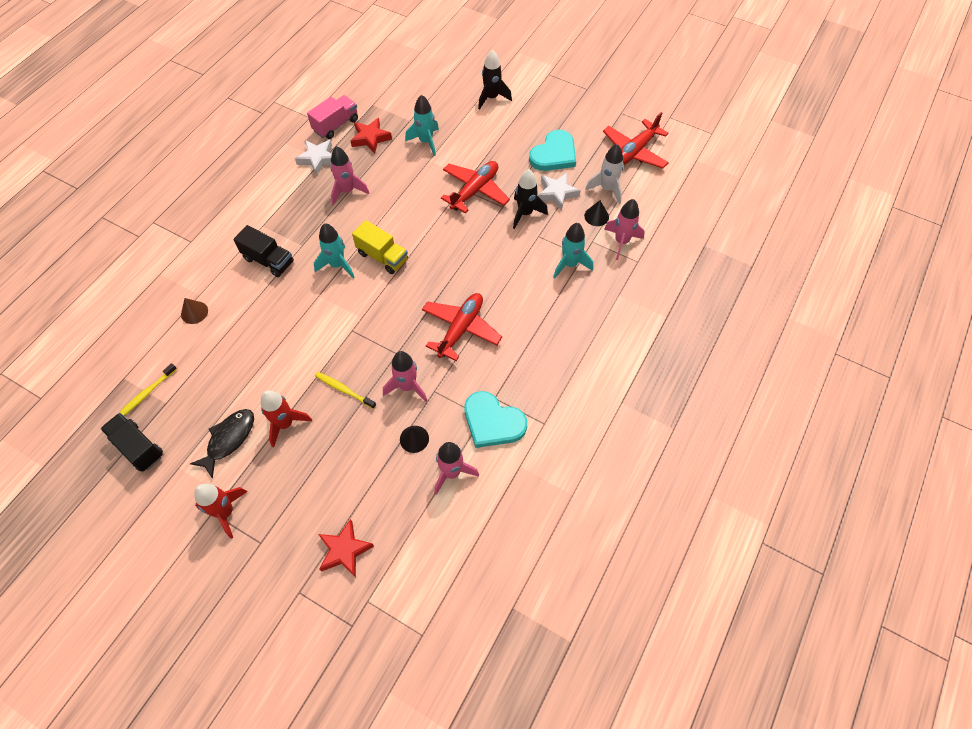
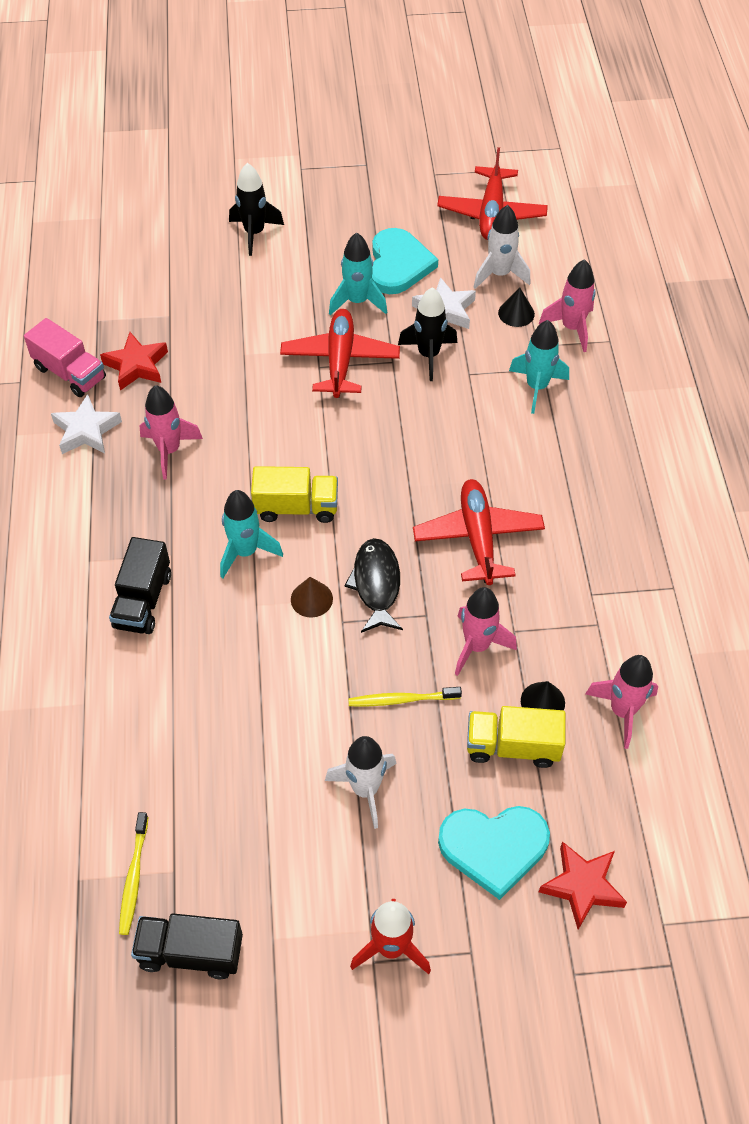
camera: 35 degrees left, 5 degrees down
brown cone [181,298,208,324] -> brown cone moved to [291,577,333,617]
black fish [190,409,254,479] -> black fish moved to [344,538,403,633]
black truck [233,225,294,277] -> black truck turned 105 degrees clockwise [109,537,171,634]
red rocket [261,390,312,448] -> white rocket [325,736,397,829]
pink truck [307,95,358,139] -> pink truck turned 120 degrees clockwise [24,318,106,397]
turquoise rocket [405,95,439,156] -> turquoise rocket moved to [329,233,387,315]
turquoise heart [465,391,527,448] -> turquoise heart moved to [438,806,550,900]
none -> yellow truck [467,706,566,768]

